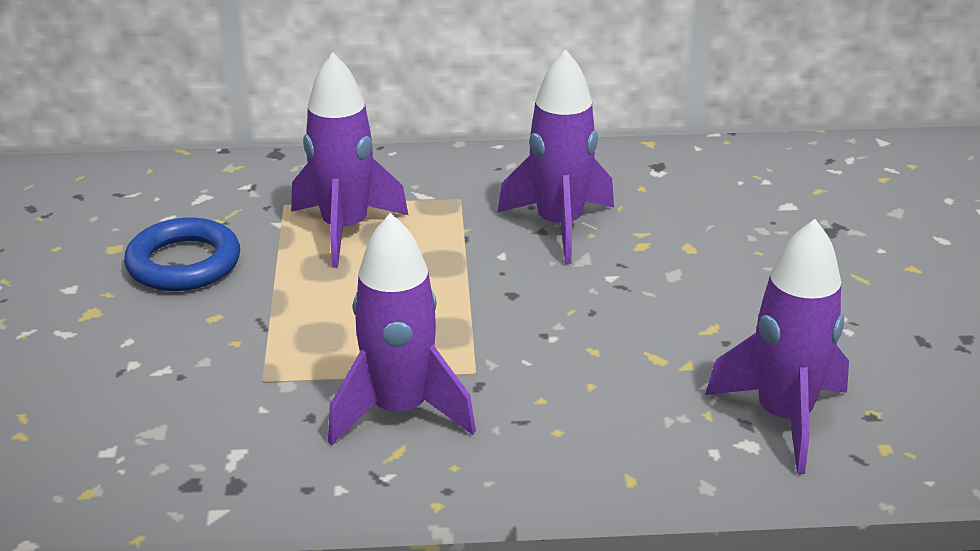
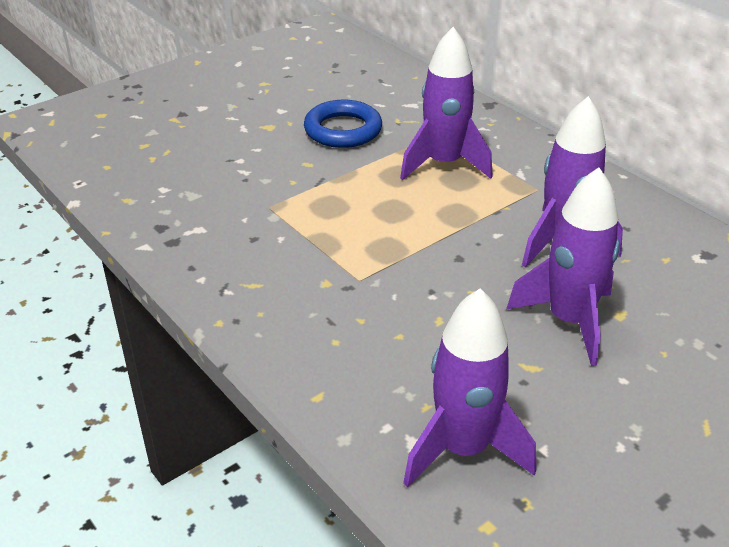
camera: 55 degrees right, 5 degrees up
purple rocket [328,213,476,445] -> purple rocket moved to [506,167,620,366]

